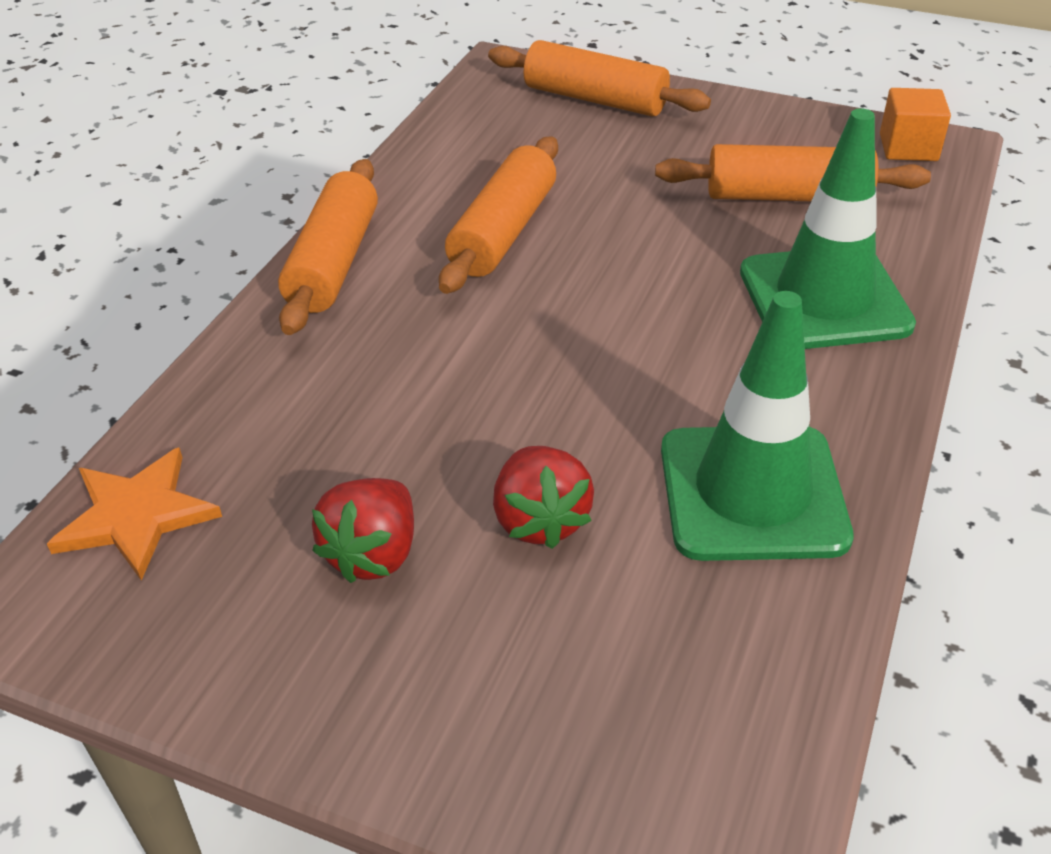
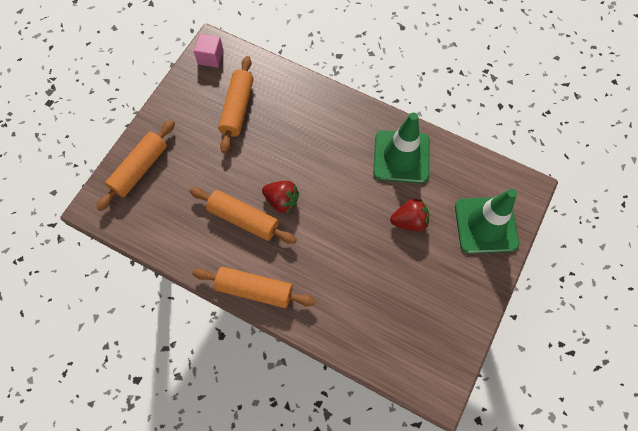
camera: 85 degrees left, 25 degrees up
orange star [47,448,222,581] -> none
red strawberry [312,478,414,583] -> red strawberry moved to [262,181,299,214]
green traffic cone [740,108,916,349] -> green traffic cone moved to [455,189,519,254]
orange cube [880,88,951,161] -> pink cube [194,34,224,68]

